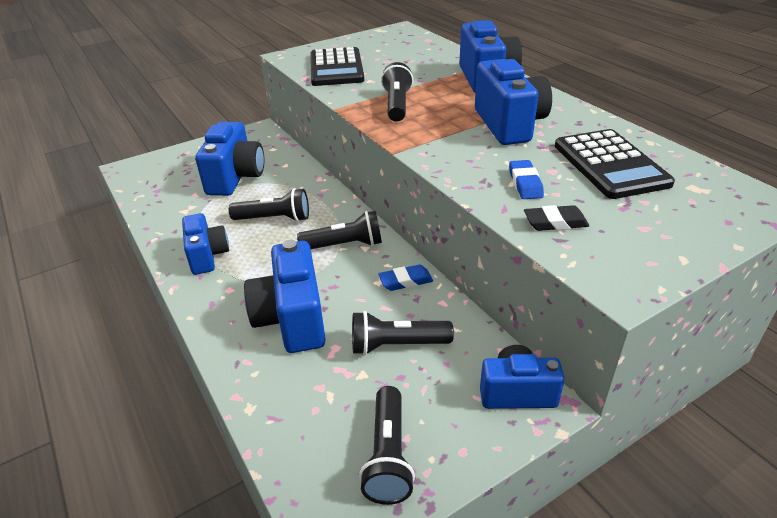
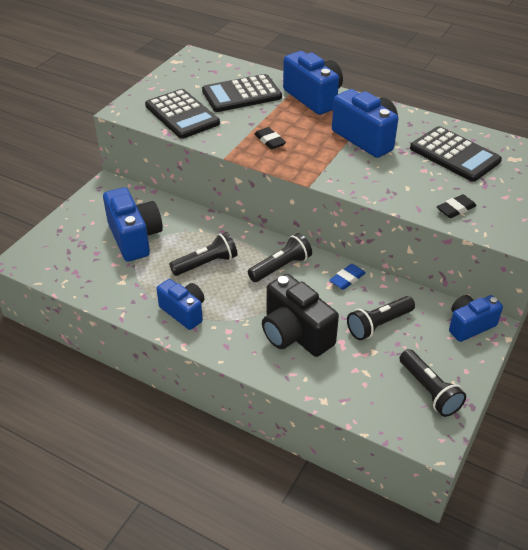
camera: 30 degrees left, 5 degrees up
blue camera [244,240,326,353] -> black camera [262,274,339,357]
black flashlight [381,62,413,122] -> black eraser [254,127,286,149]
blue eraser [509,160,544,199] -> none
none -> black calculator [202,74,282,112]

